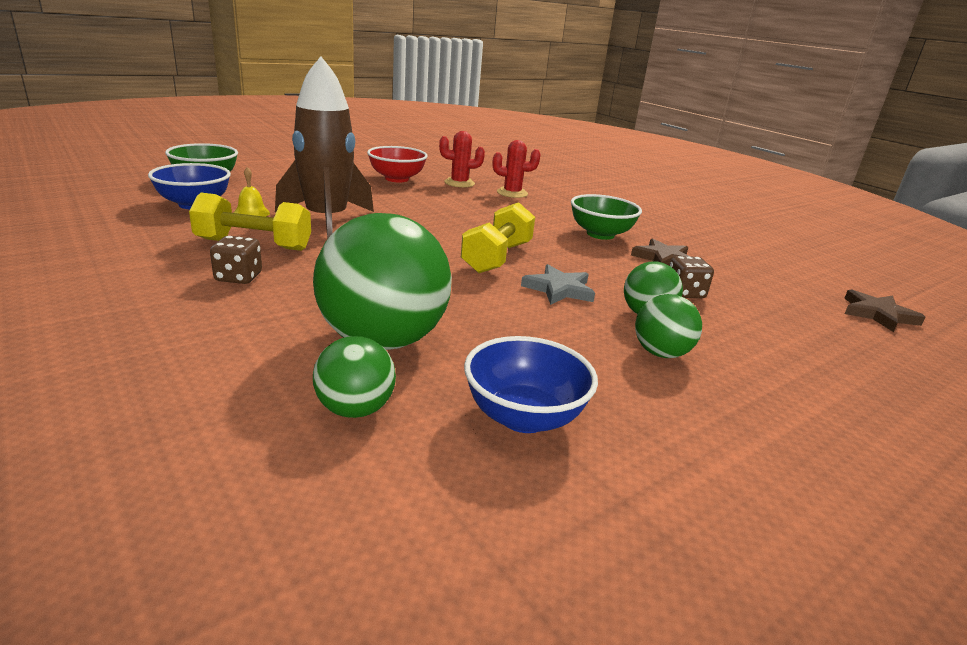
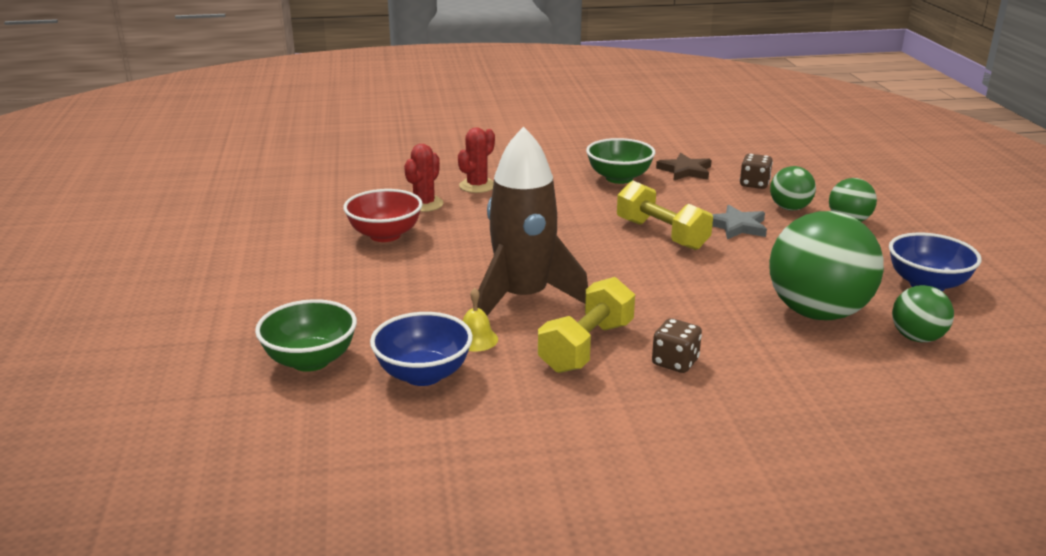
camera: 60 degrees left, 0 degrees up
brown star [844,289,926,332] -> none

